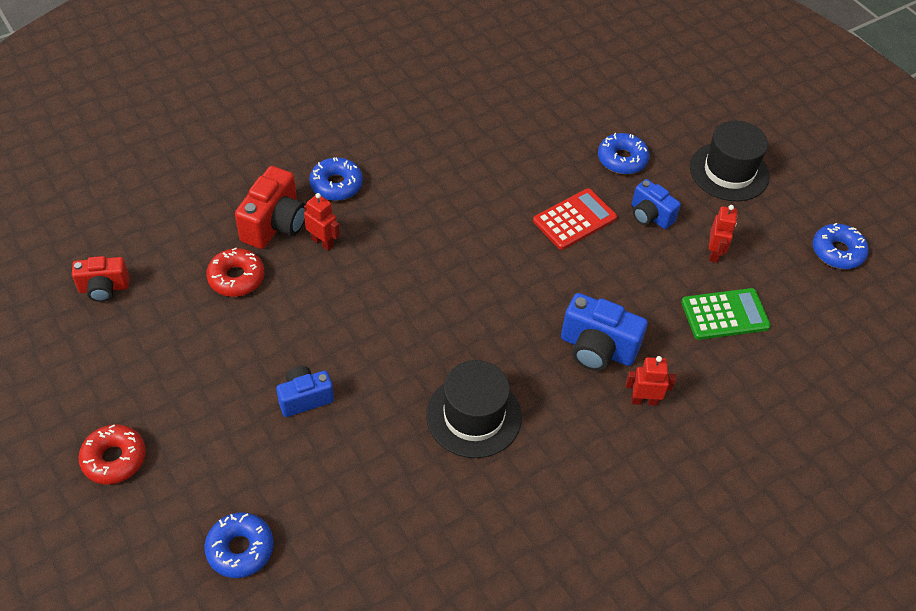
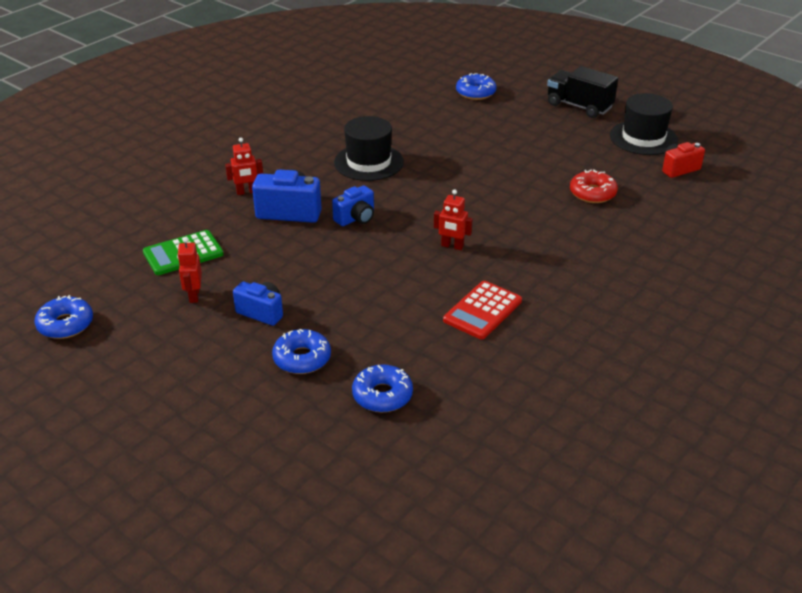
camera: 165 degrees right, 15 degrees down
red donut [79,424,146,484] -> black truck [547,66,618,118]
red camera [235,166,305,249] -> none
blue camera [276,366,334,417] -> blue camera moved to [332,185,374,226]
red robot [304,193,340,251] -> red robot moved to [434,189,472,250]
blue donut [309,157,363,201] -> blue donut moved to [352,364,413,412]
red calculator [533,188,617,250] -> red calculator moved to [443,281,522,339]
black hat [690,121,770,201] -> black hat moved to [610,93,678,155]

